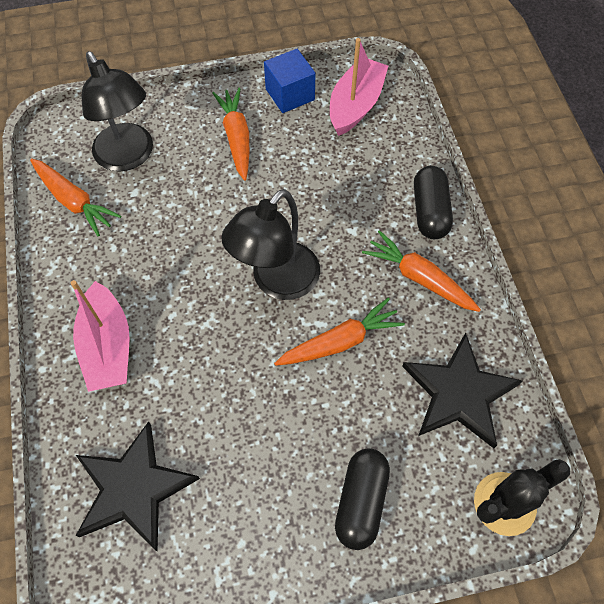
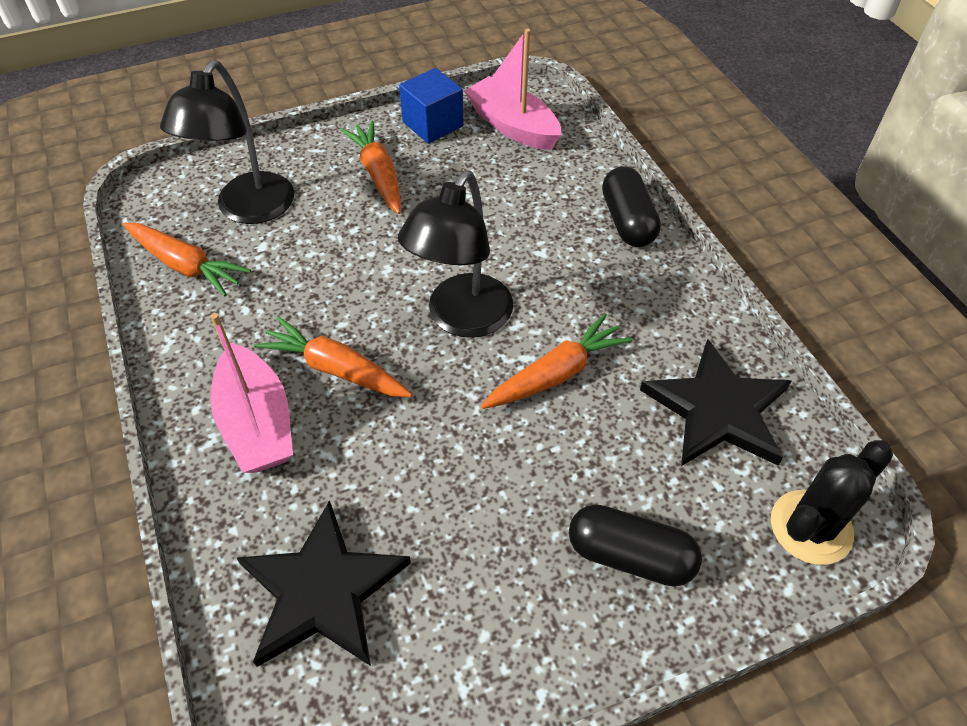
camera: 10 degrees left, 10 degrees down
black lamp [81,51,153,171] -> black lamp turned 60 degrees clockwise [160,60,294,224]
pink boat [330,38,388,136] -> pink boat turned 60 degrees counterclockwise [464,29,561,150]
black capsule [335,448,390,550] -> black capsule turned 75 degrees counterclockwise [569,504,702,587]
orange carrot [362,230,481,312] -> orange carrot moved to [254,316,412,397]

